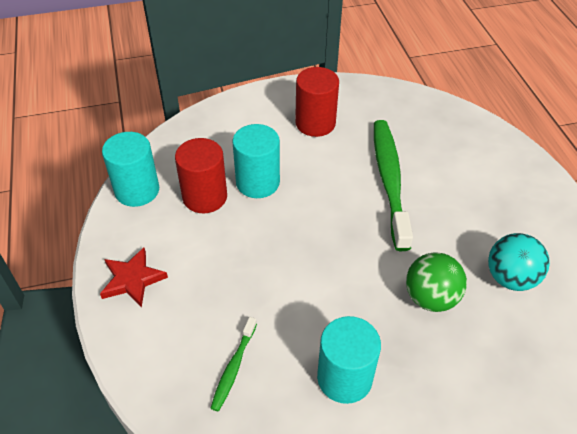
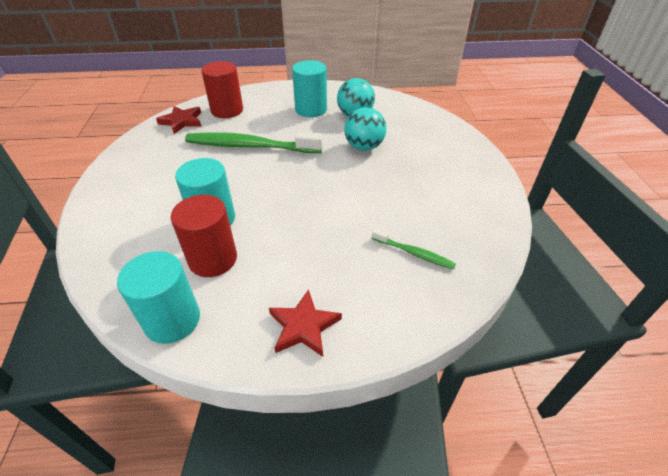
camera: 80 degrees left, 5 degrees down
red cylinder [295,67,339,137] -> red cylinder moved to [201,61,243,118]
turquoise cylinder [317,316,381,404] -> turquoise cylinder moved to [292,60,327,117]
green ball [406,252,467,312] -> turquoise ball [344,107,386,151]
none -> red star [156,106,201,134]

